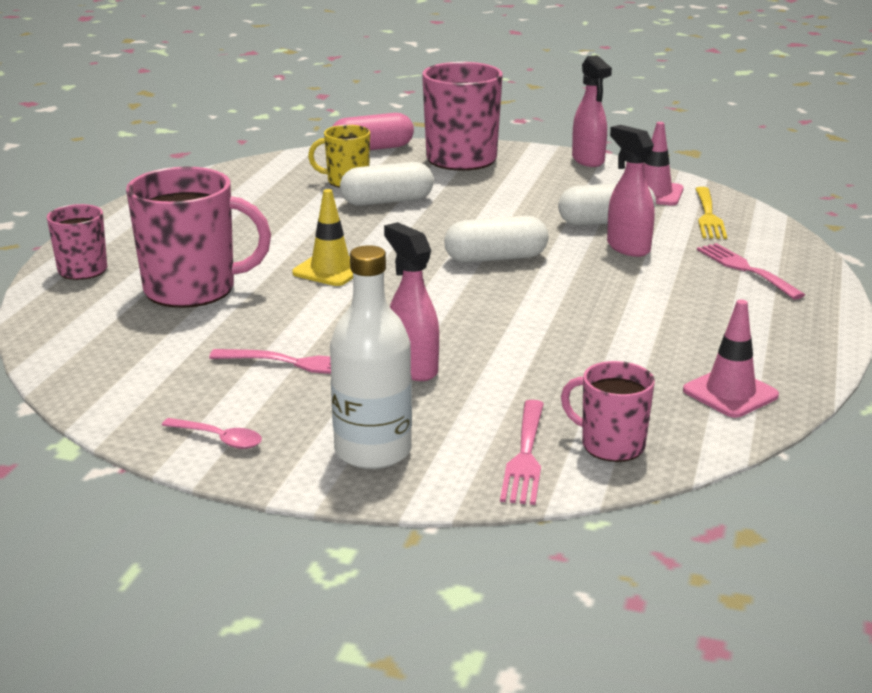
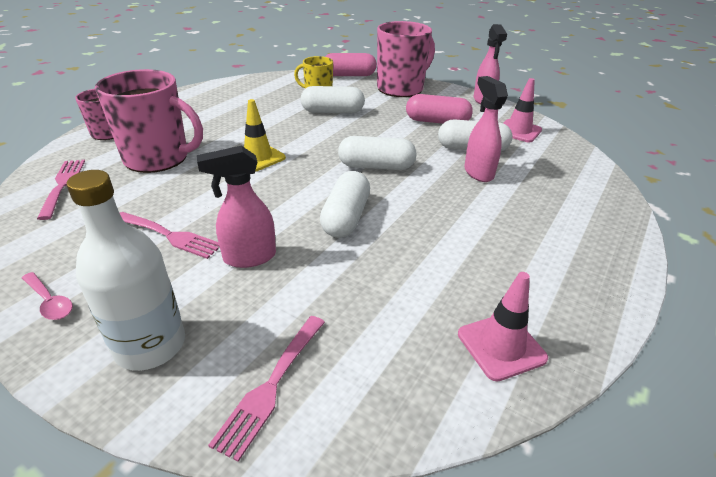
camera: 15 degrees right, 10 degrees up
pink spray bottle [384,222,439,381] -> pink spray bottle turned 90 degrees counterclockwise [197,145,276,268]
pink mug [561,361,655,462] -> none
yellow fork [695,187,727,239] -> none
pink fork [697,243,805,299] -> pink fork moved to [37,160,85,220]
none -> white capsule [320,171,370,238]
none -> pink capsule [406,94,473,124]

